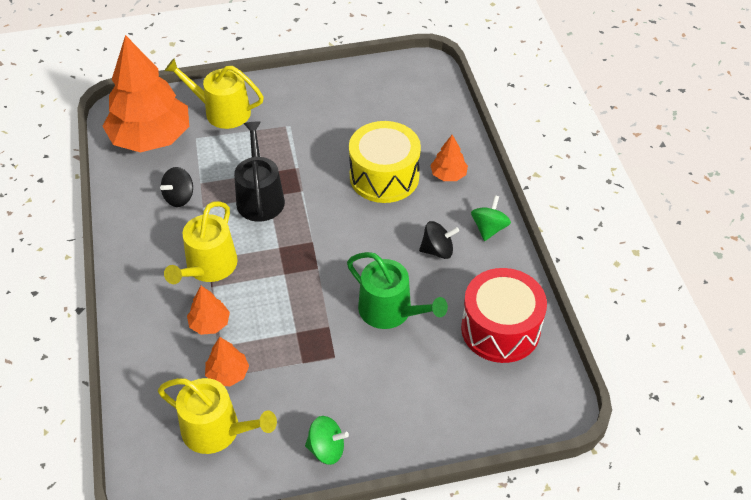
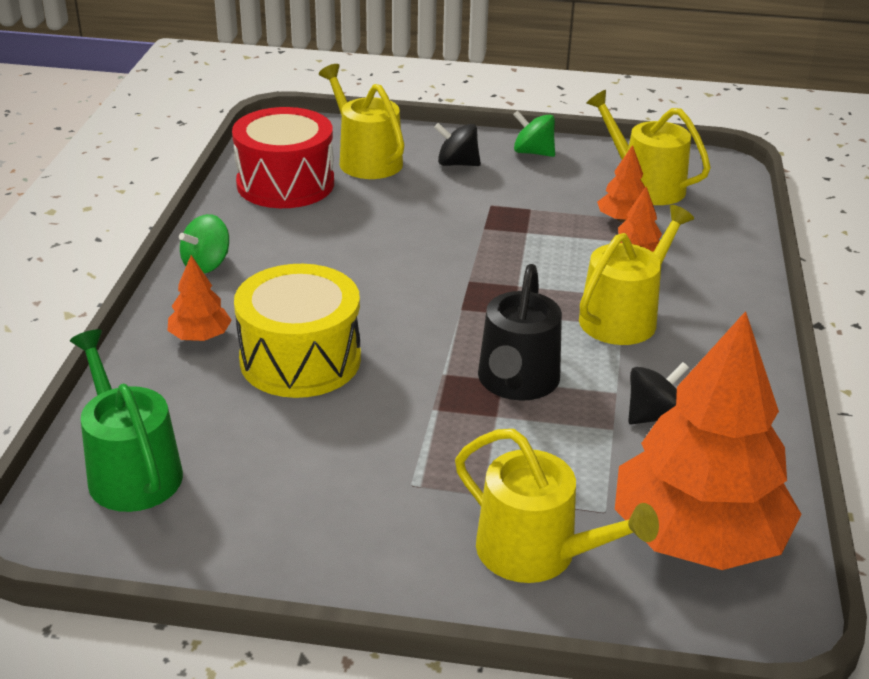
camera: 160 degrees left, 15 degrees down
green watering can [347,252,448,329] -> green watering can moved to [70,329,183,512]
black spinning top [419,221,459,259] -> black spinning top moved to [434,123,481,166]
none -> yellow watering can [319,64,404,179]

